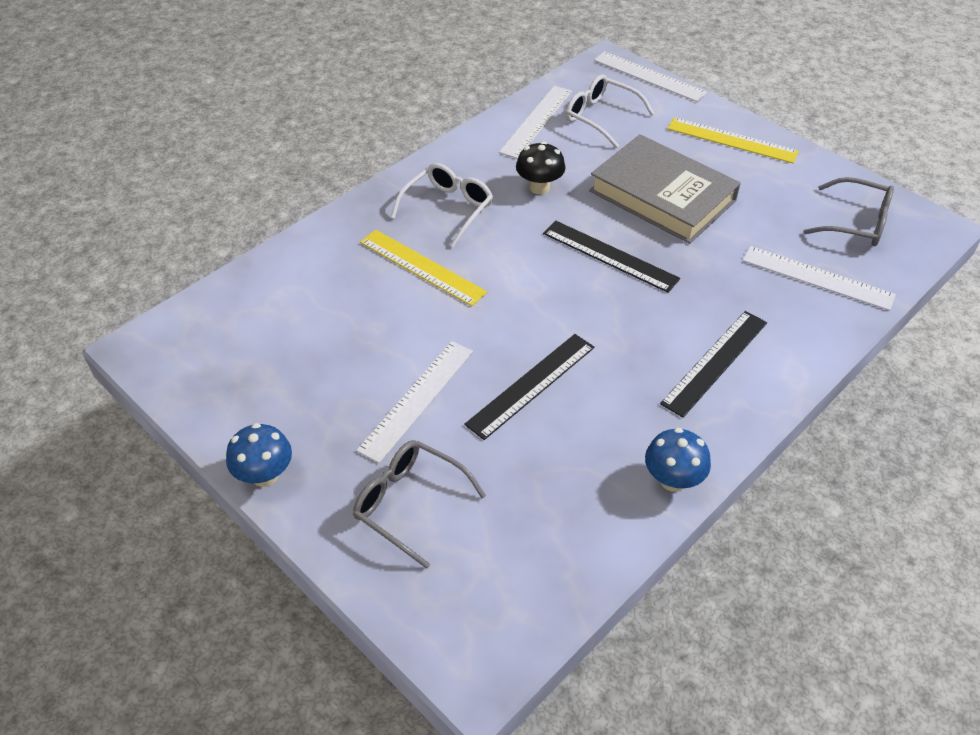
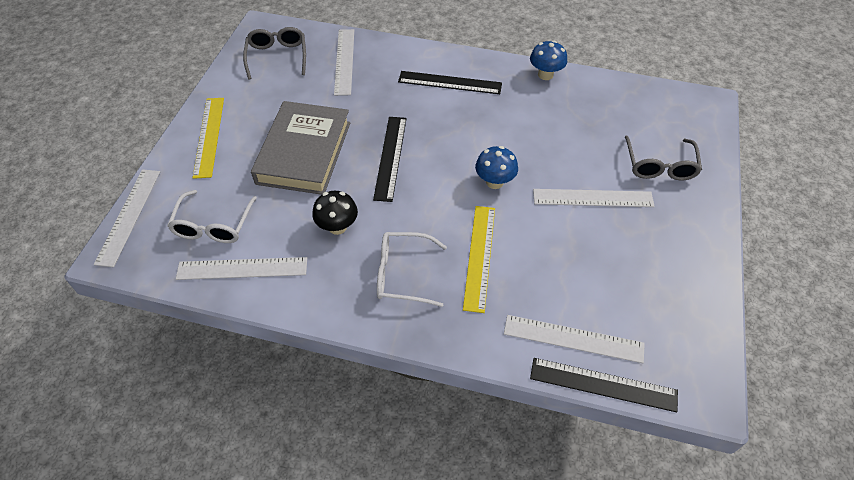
camera: 120 degrees left, 5 degrees up
blue mushroom [226,423,292,487] -> blue mushroom moved to [475,146,518,189]
black ruler [464,334,594,440] -> black ruler moved to [530,358,678,412]
none -> white ruler [504,315,645,363]

